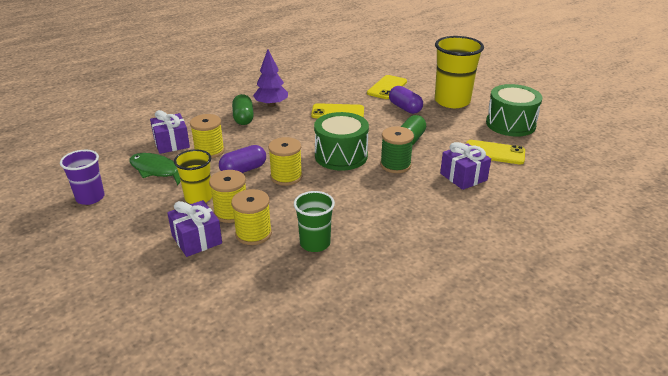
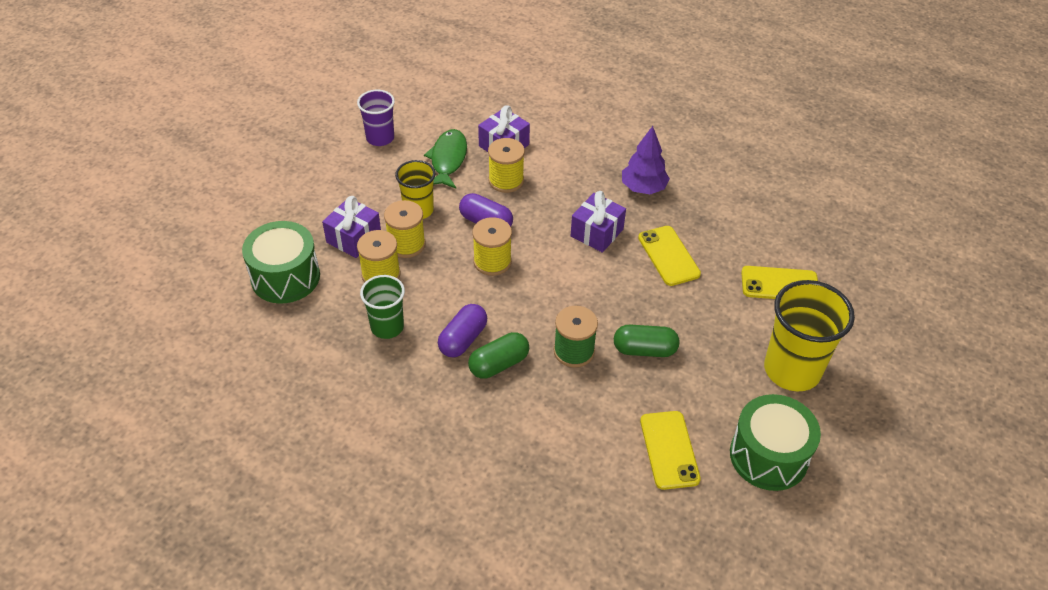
camera: 65 degrees right, 15 degrees up
green capsule [232,94,254,125] -> green capsule moved to [468,332,529,379]
green drum [314,112,369,171] -> green drum moved to [242,221,320,304]
purple capsule [389,86,423,114] -> purple capsule moved to [438,304,487,357]
purple gift [440,142,491,190] -> purple gift moved to [571,191,626,253]

